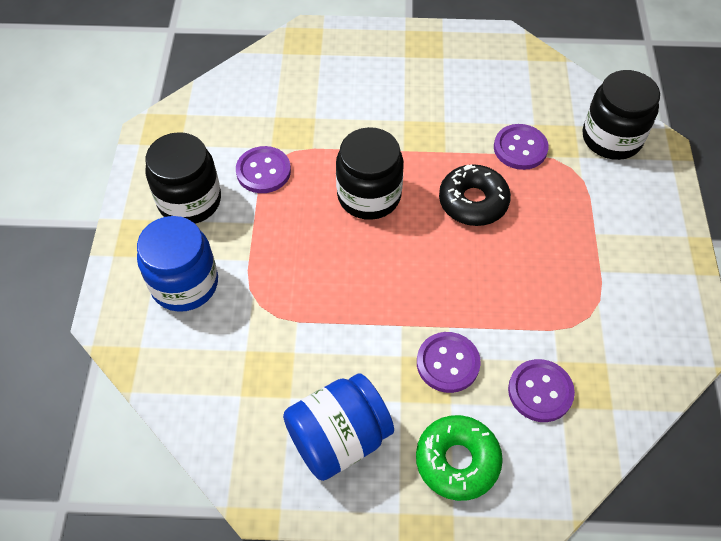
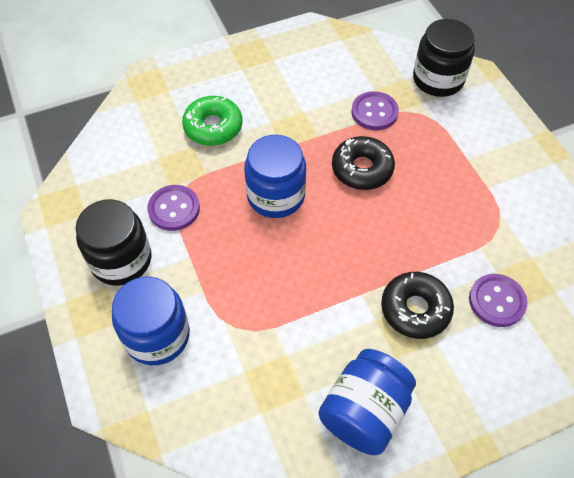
camera: 25 degrees left, 0 degrees up
black jar [336,127,404,220] -> blue jar [244,135,306,218]
green donut [416,415,503,501] -> green donut moved to [182,96,243,146]
purple button [417,332,481,393] -> black donut [381,272,454,339]

